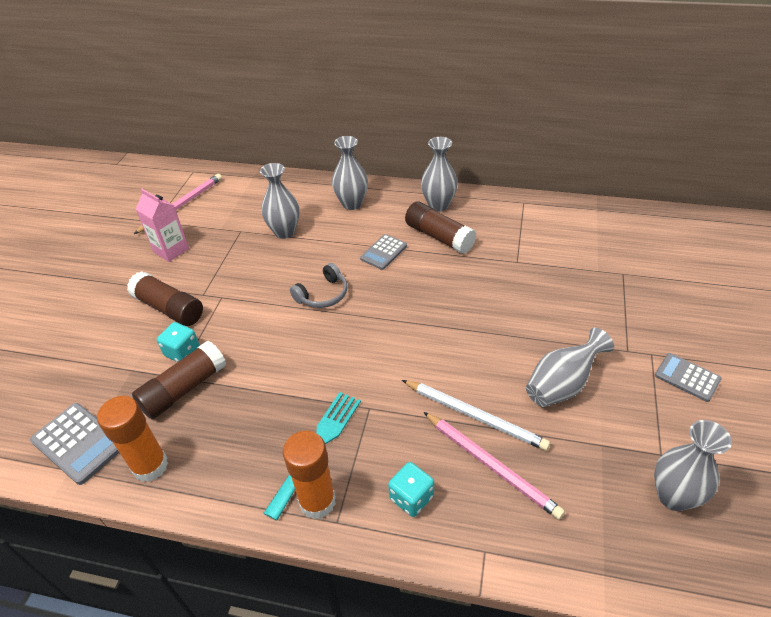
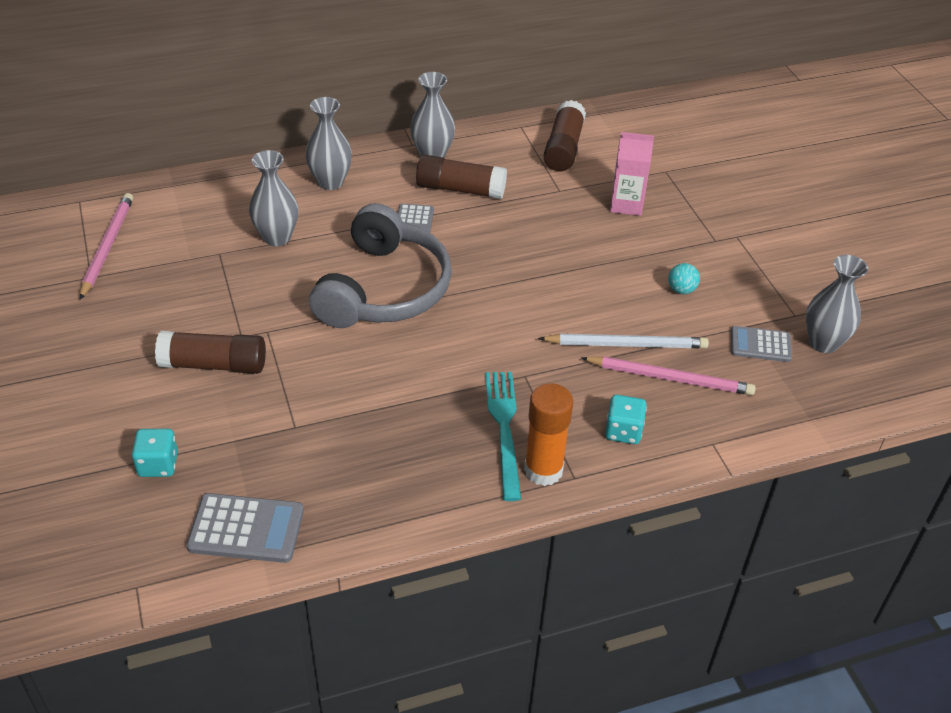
camera: 35 degrees left, 0 degrees up
orange glue stick [97,396,168,482] -> none
brown glue stick [132,341,226,419] -> brown glue stick moved to [544,100,586,171]
pink carton [136,189,189,262] -> pink carton moved to [610,132,654,216]
turquoise dice [157,322,200,362] -> turquoise dice moved to [132,429,178,477]
grey headphones [290,263,347,308] -> grey headphones [309,203,452,328], size x2.17
grey vase [526,327,614,407] -> turquoise ball [668,263,700,294]
grey calculator [655,353,722,402] -> grey calculator moved to [731,326,792,362]

